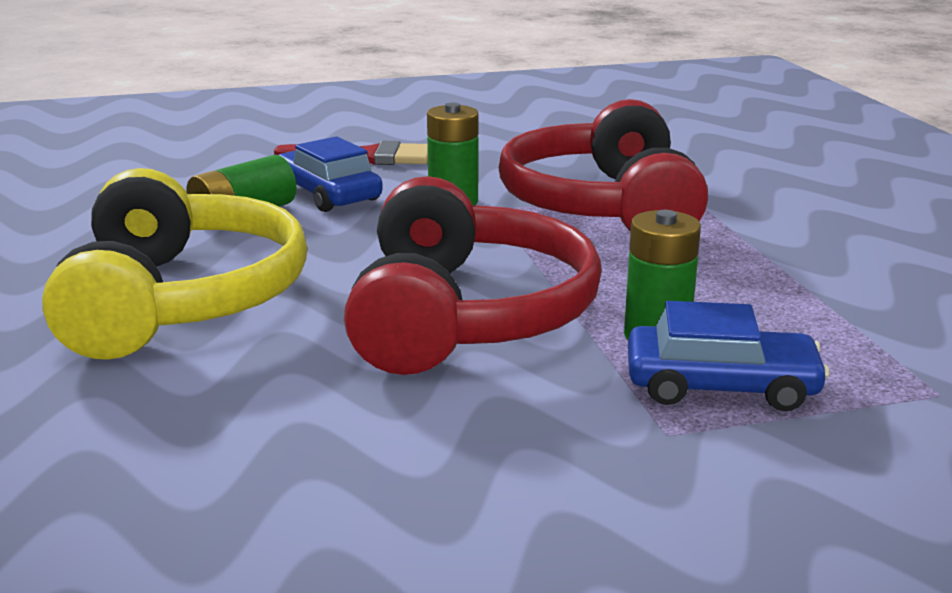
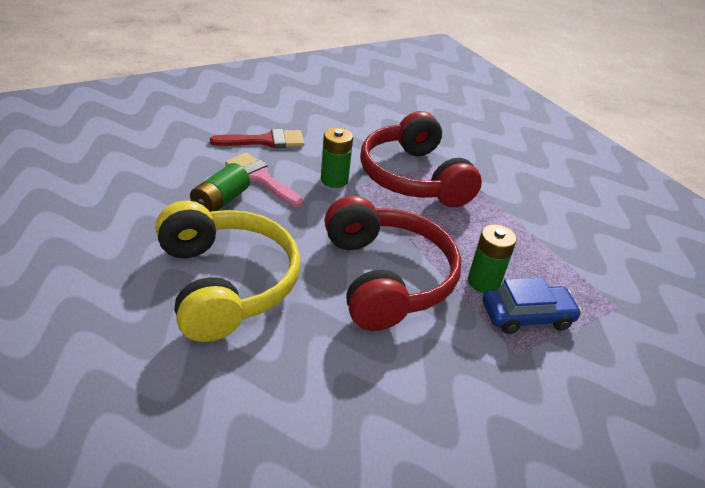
camera: 20 degrees left, 15 degrees up
blue car [279,136,383,212] -> pink brush [225,153,304,207]

